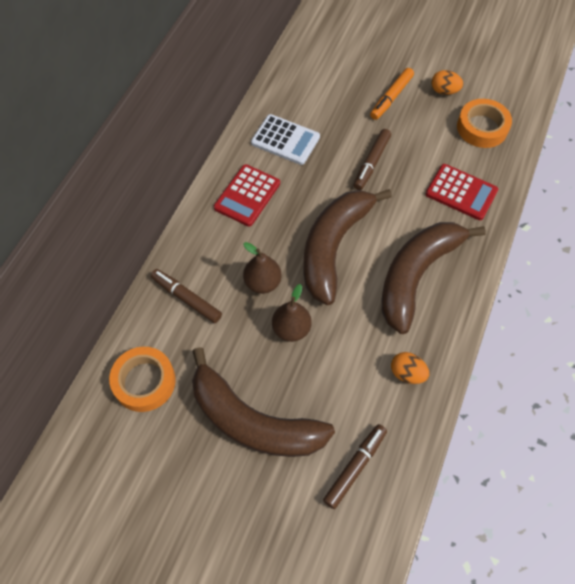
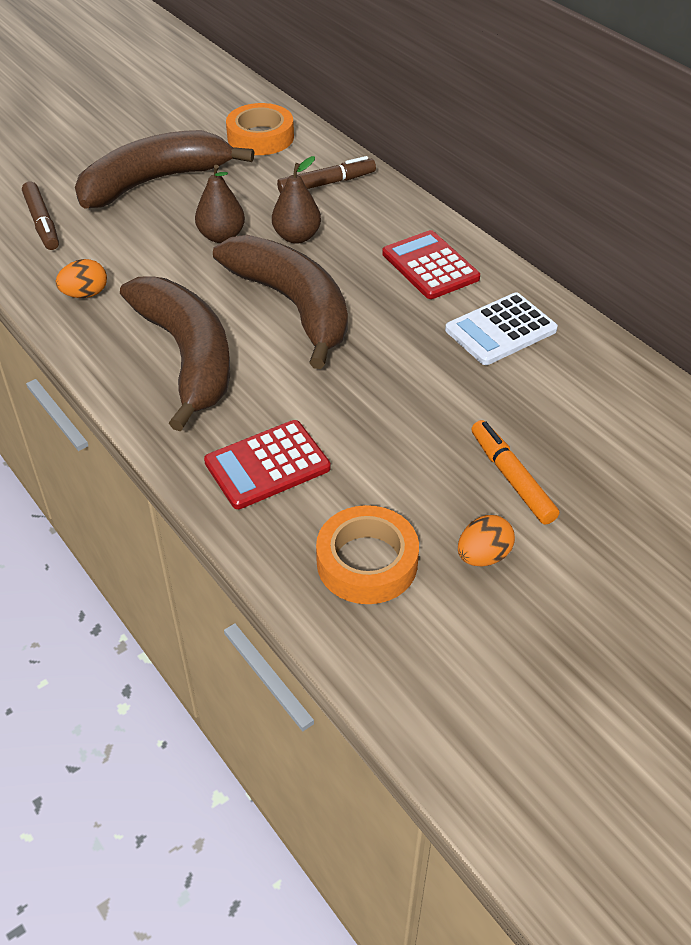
camera: 120 degrees right, 15 degrees down
brown marker [354,129,391,190] -> none

